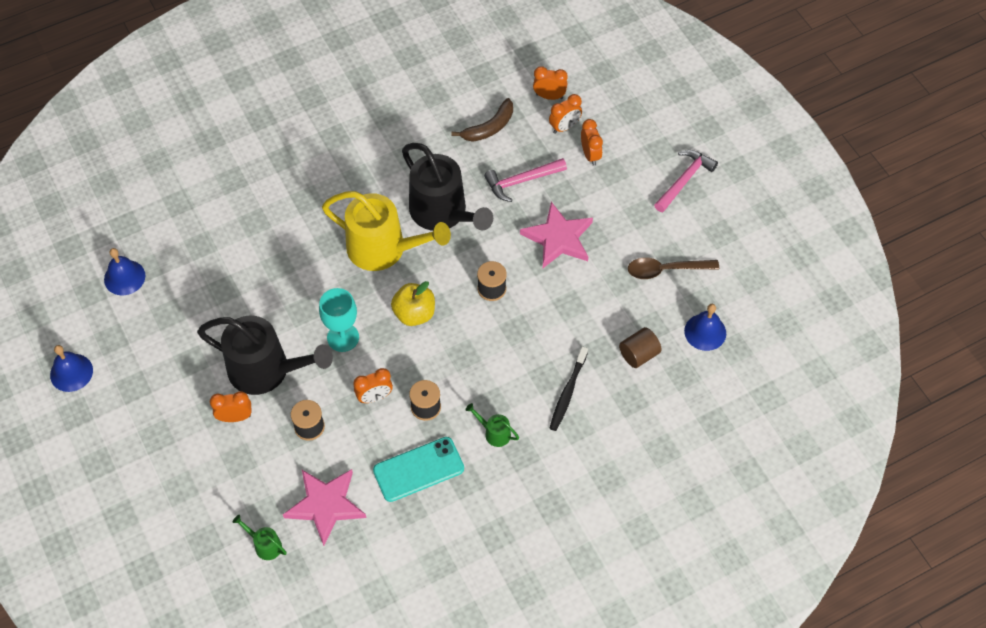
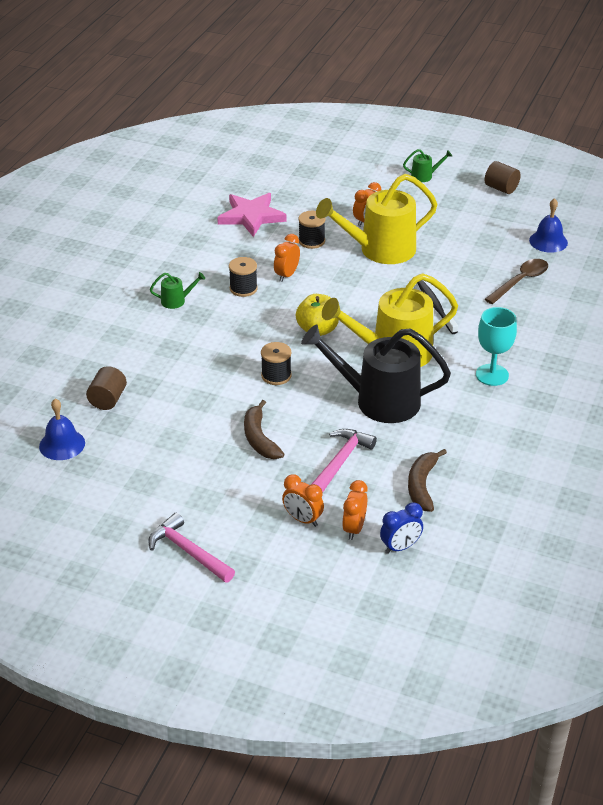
camera: 140 degrees right, 20 degrees down
blue bell [50,345,93,392] -> brown cylinder [485,161,521,194]
black watering can [197,316,333,395] -> yellow watering can [316,174,438,264]
green watering can [232,515,287,560] -> green watering can moved to [403,149,452,182]
turquoise goblet [319,288,359,352] -> turquoise goblet moved to [476,307,517,386]
turquoise phone [373,437,464,502] -> none
pink star [520,202,593,268] -> brown banana [244,400,284,459]
orange clock [533,66,568,100] -> blue clock [380,502,423,554]
black toothbrush [550,346,588,431] -> black toothbrush moved to [417,280,458,334]
brown spoon [628,257,719,279] -> brown spoon moved to [485,259,548,304]
pink hammer [654,150,718,212] -> pink hammer turned 135 degrees clockwise [148,513,235,583]

